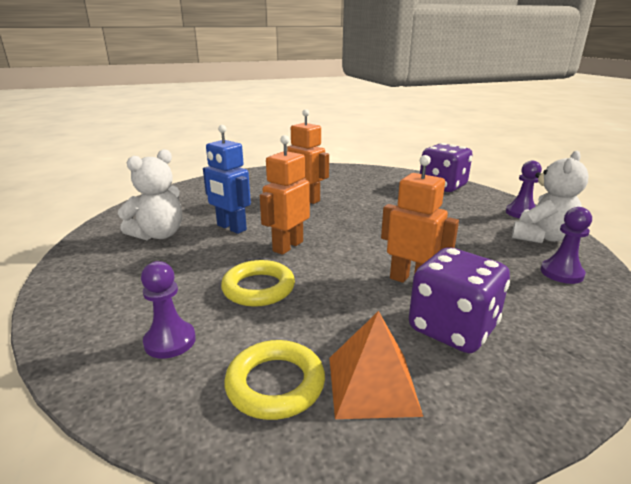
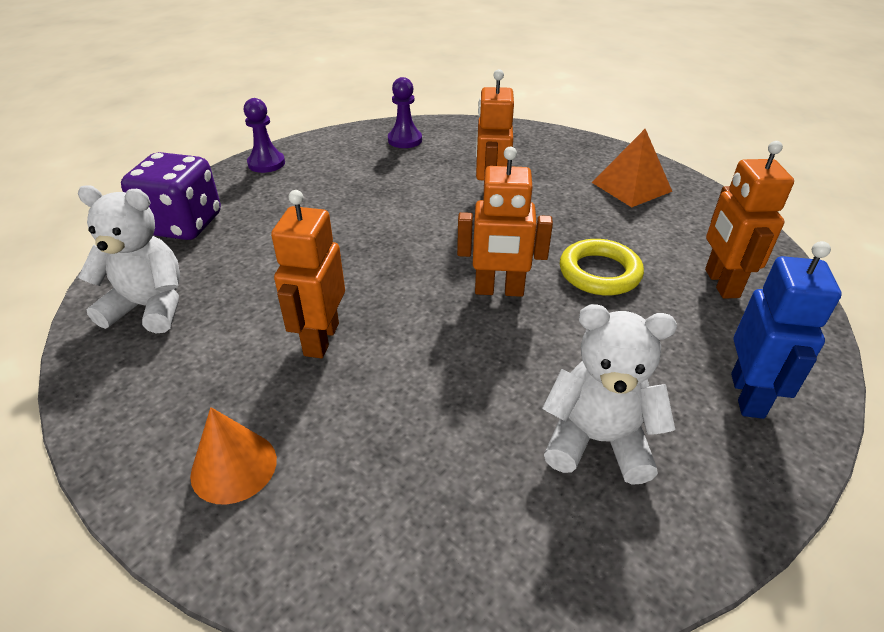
camera: 120 degrees left, 15 degrees up
purple pawn [141,261,196,359] -> orange robot [705,141,794,299]
blue robot [203,125,251,234] -> blue robot moved to [731,241,841,419]
yellow ring [224,340,325,420] -> none
purple dice [409,247,510,353] -> none
white teddy bear [512,151,589,243] -> white teddy bear moved to [78,185,180,334]
none -> orange cone [190,407,277,505]

